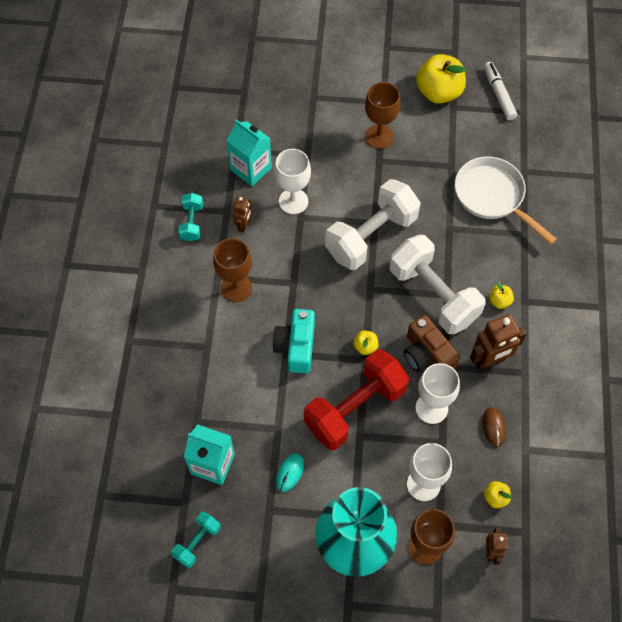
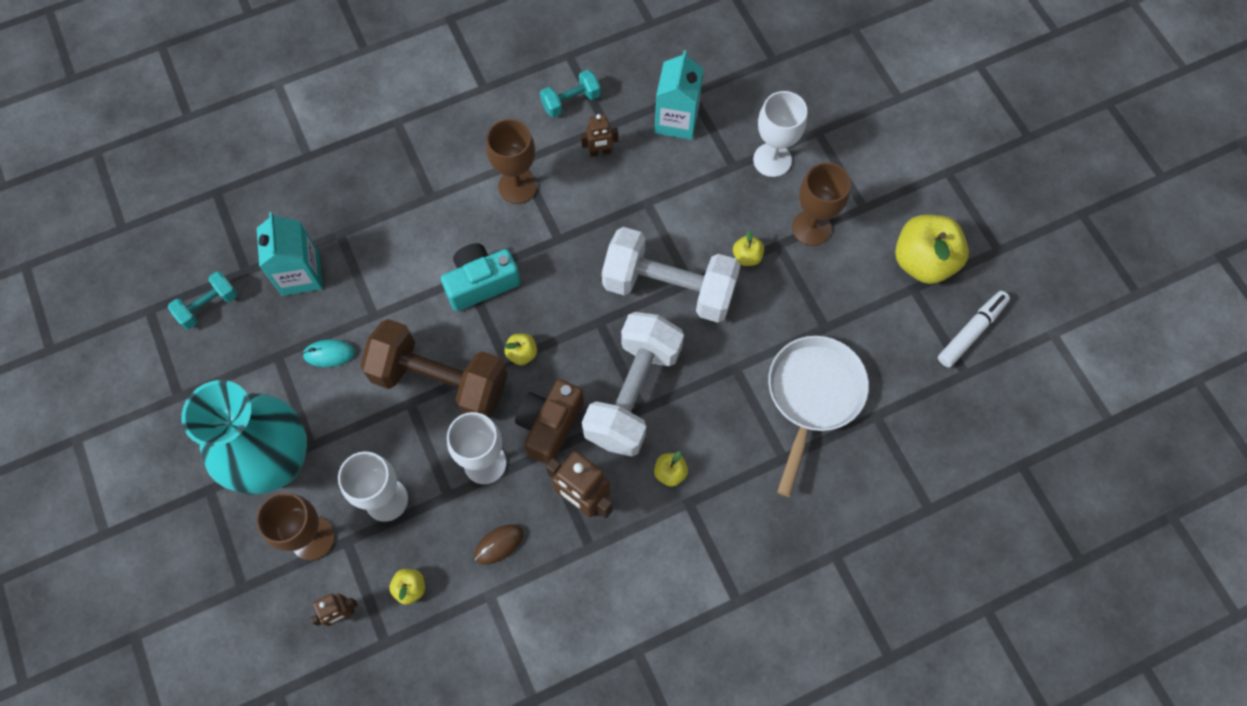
camera: 60 degrees right, 5 degrees up
turquoise dumbbell [171,512,221,568] -> turquoise dumbbell turned 45 degrees counterclockwise [168,271,237,329]
white goblet [274,149,311,214] -> white goblet moved to [753,91,807,177]
red dumbbell [304,349,409,450] -> brown dumbbell [360,319,507,418]
none -> yellow apple [733,230,764,266]

